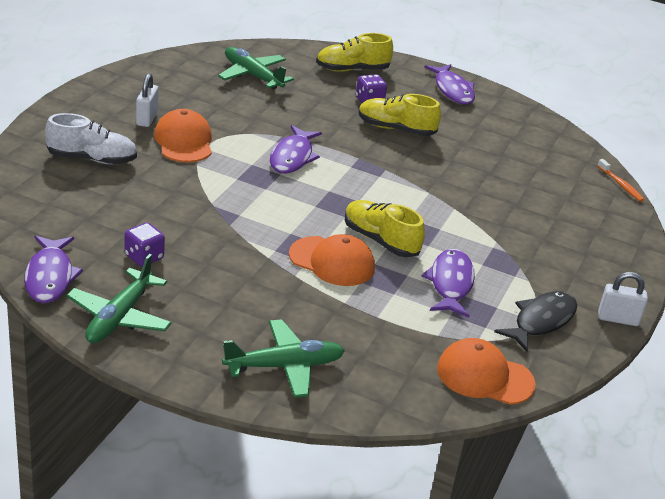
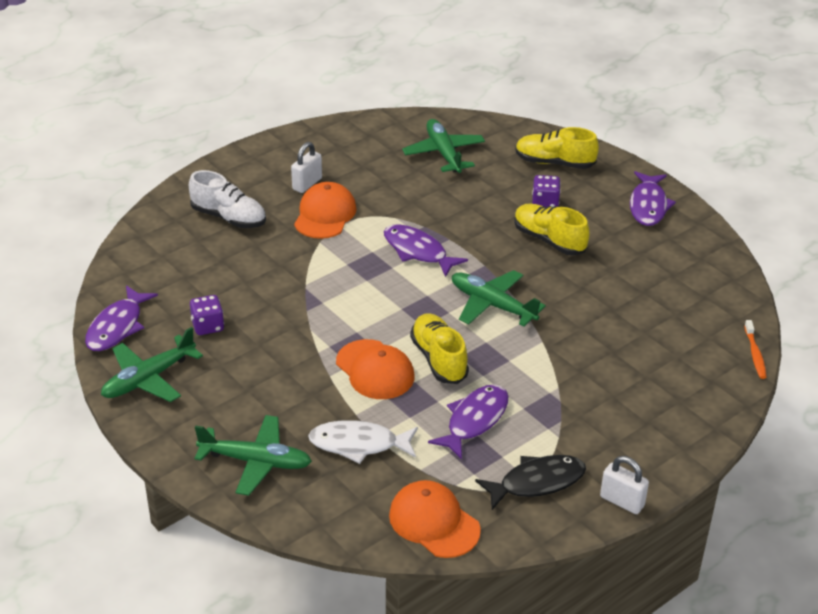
camera: 30 degrees right, 5 degrees up
purple fish [270,125,322,174] -> purple fish turned 90 degrees clockwise [384,225,468,277]
none -> white fish [308,420,418,464]
none -> green plane [452,270,546,326]

